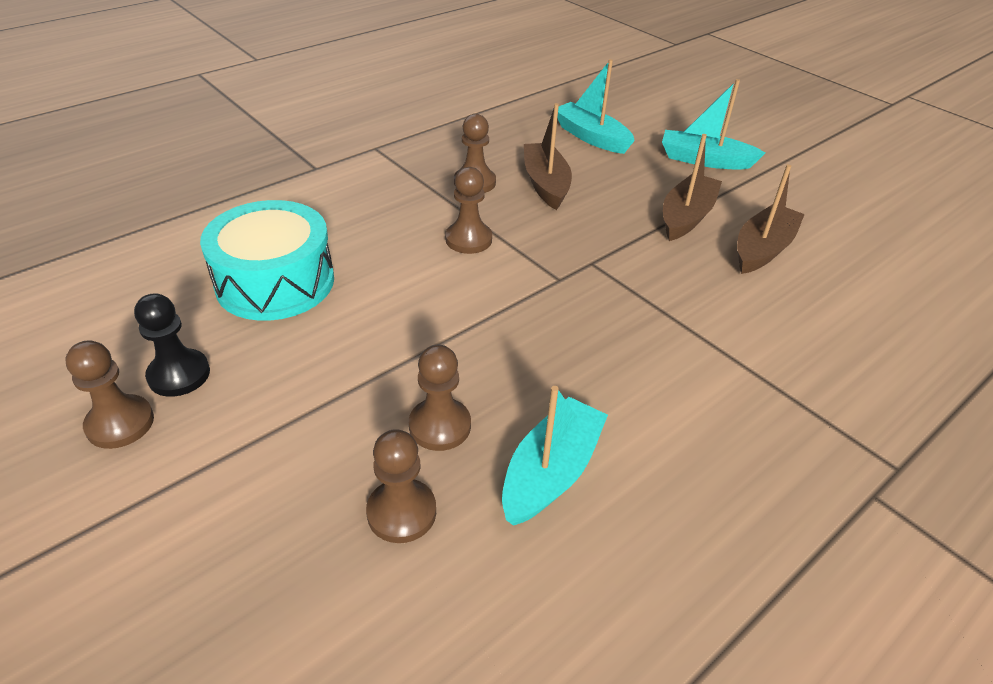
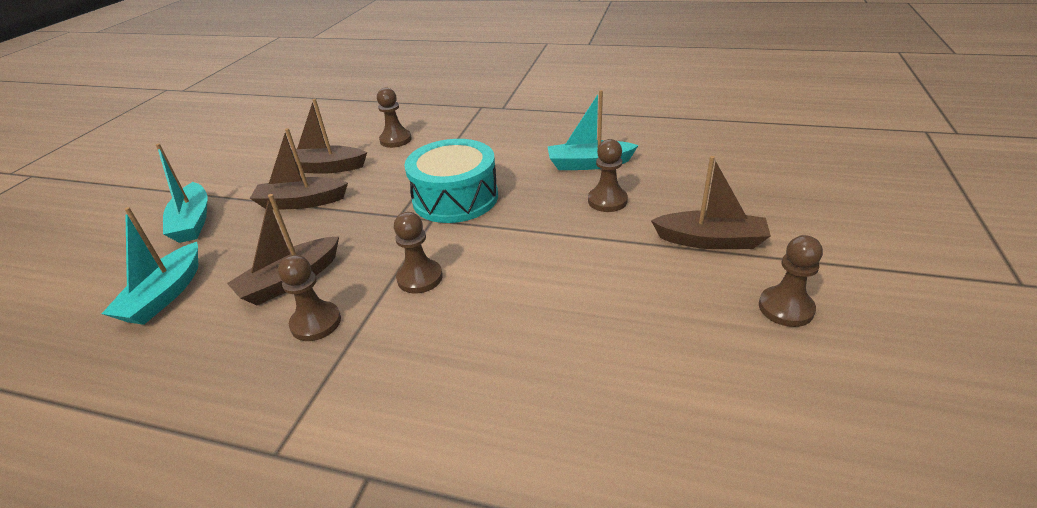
camera: 120 degrees left, 5 degrees down
black pawn [134,293,210,397] -> none
turquoise drum [200,200,334,321] -> turquoise drum moved to [404,139,498,223]
brown pawn [366,429,436,543] -> brown pawn moved to [377,87,412,148]
none -> brown boat [651,156,771,249]

